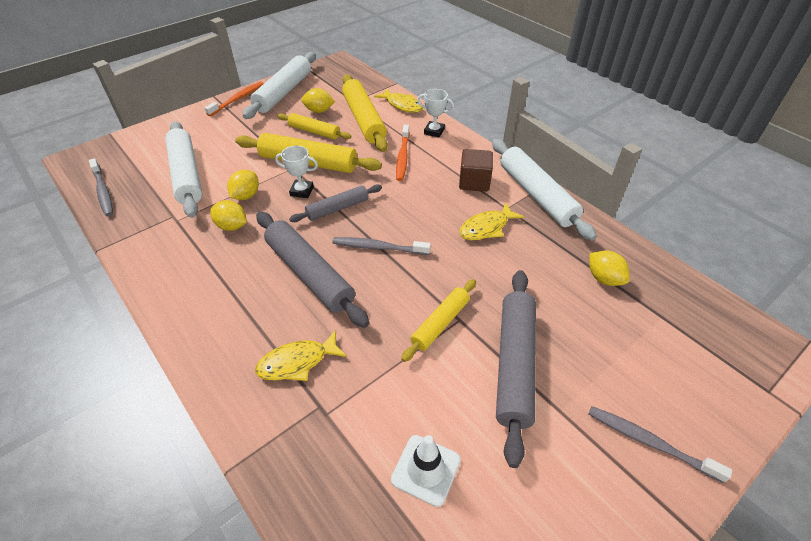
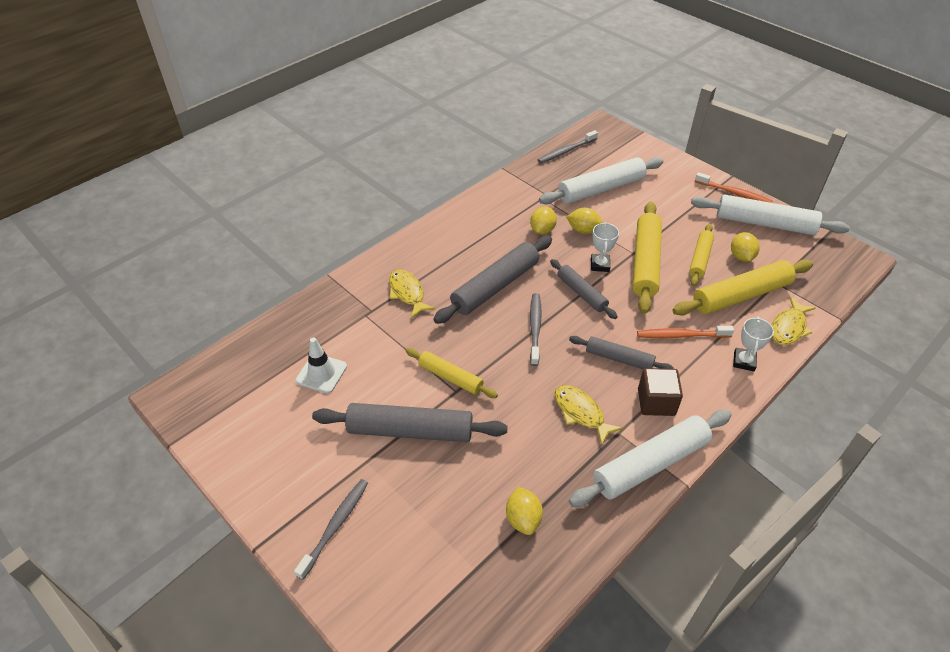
camera: 85 degrees right, 0 degrees up
yellow lemon [590,250,629,286] -> yellow lemon turned 60 degrees counterclockwise [506,487,543,535]
none -> grey rolling pin [569,336,674,369]

